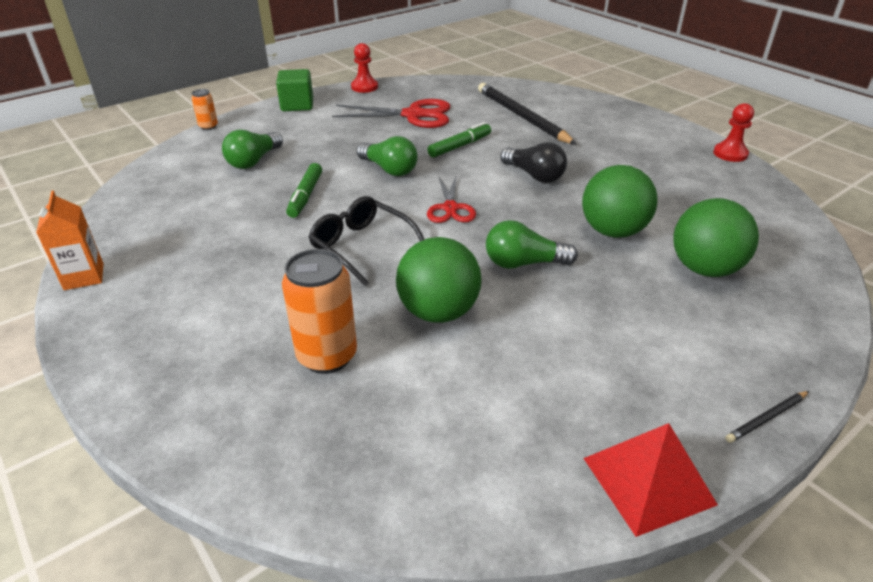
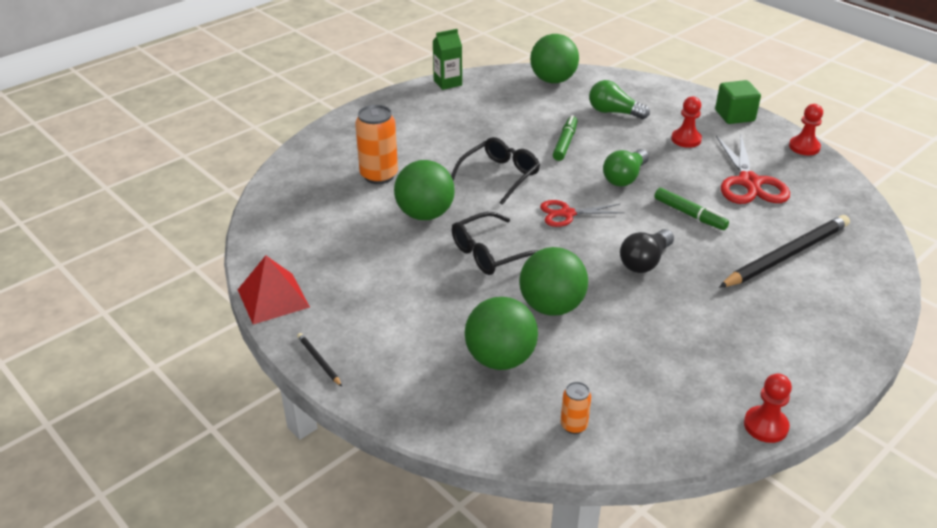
camera: 85 degrees right, 0 degrees up
orange carton [36,191,104,290] -> green carton [433,29,462,90]
orange can [191,89,218,130] -> orange can moved to [560,382,591,434]
green marker [286,163,322,218] -> green marker turned 105 degrees clockwise [553,115,578,161]
green light bulb [486,220,578,269] -> black glasses [452,212,539,275]
none -> green ball [530,34,579,83]
none -> red pawn [671,96,702,148]

